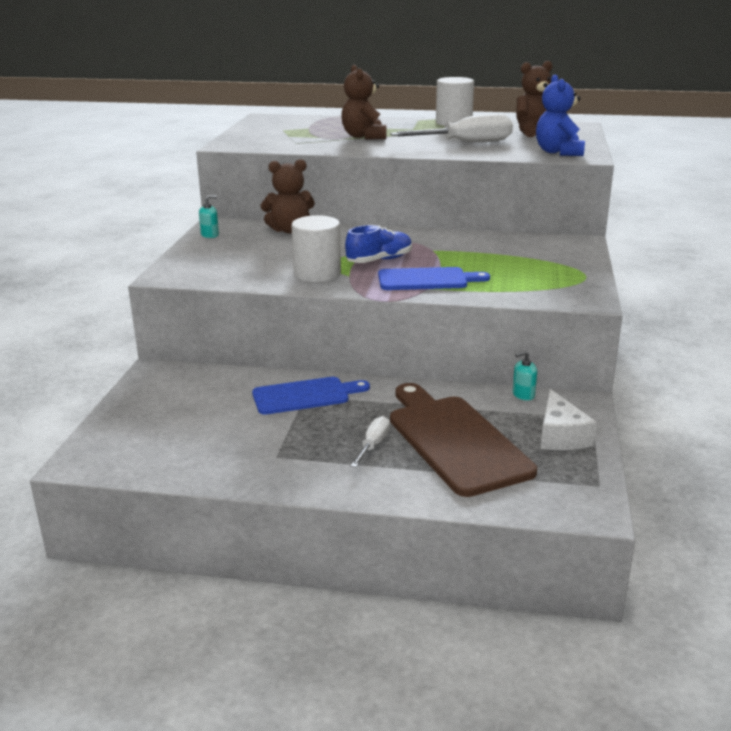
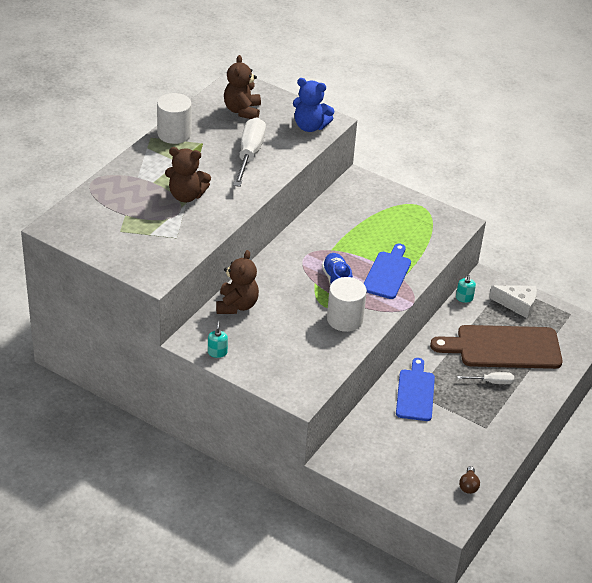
camera: 70 degrees left, 15 degrees up
white screwdriver [351,416,390,467] -> white screwdriver turned 135 degrees clockwise [457,372,514,384]
none -> brown light bulb [459,466,480,494]

